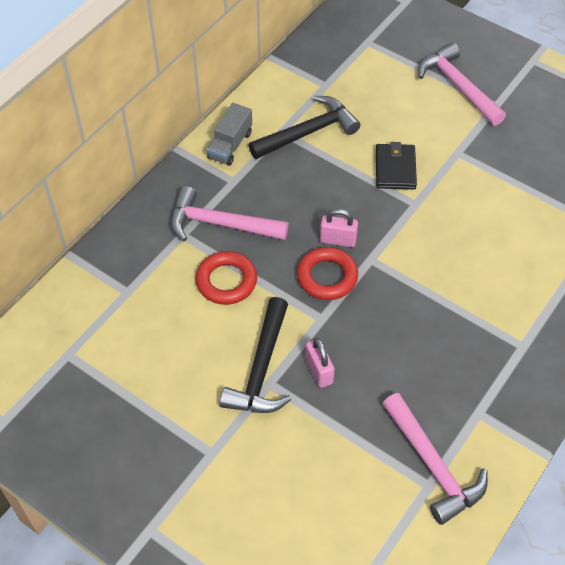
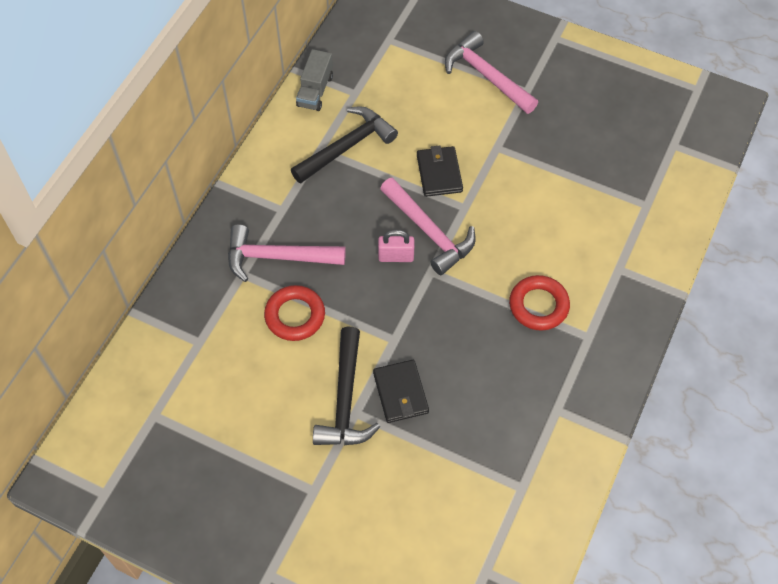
camera: 10 degrees left, 5 degrees up
grey truck [207,103,252,166] -> grey truck moved to [296,49,333,111]
red ring [297,247,358,300] -> red ring moved to [509,275,570,331]
pink padlock [305,338,335,388] -> black wallet [373,360,429,423]
pink hammer [382,393,488,525] -> pink hammer moved to [380,178,476,275]

